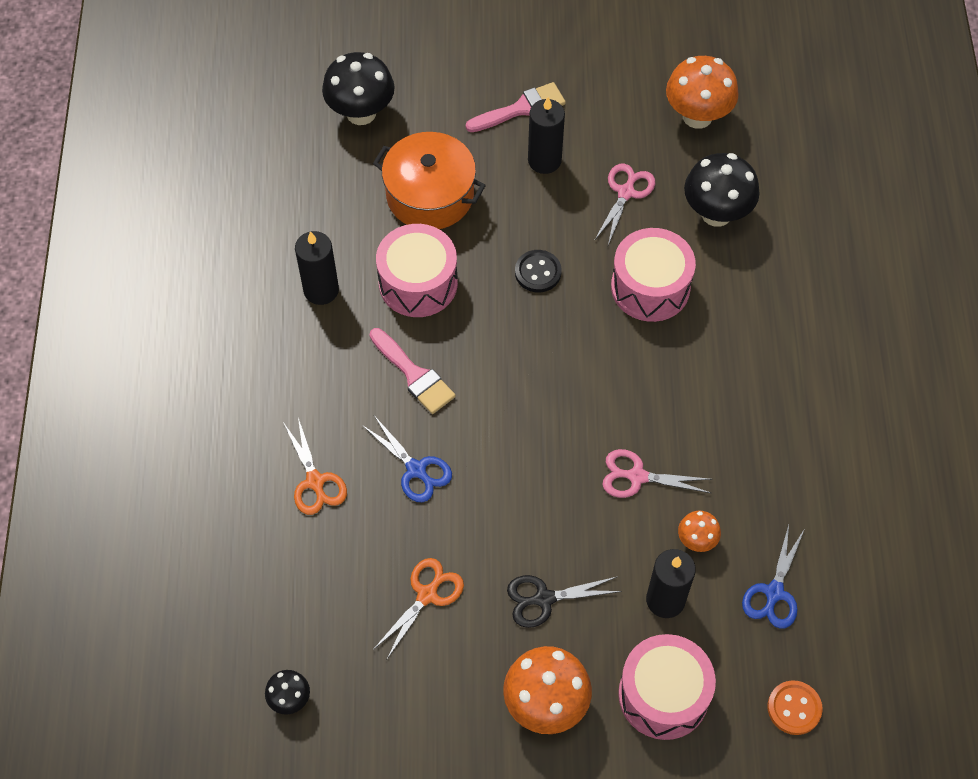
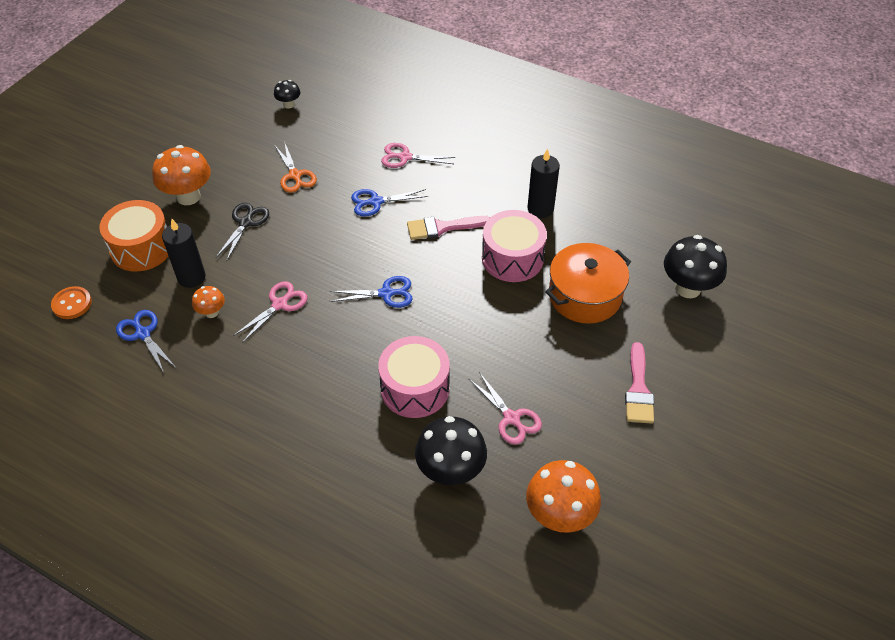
camera: 120 degrees right, 10 degrees down
orange scissors [283,418,347,515] -> pink scissors [381,143,455,168]
black button [515,250,562,293] -> none
black candle [528,97,565,174] -> none
pink drum [618,634,716,740] -> orange drum [99,200,169,272]
none -> blue scissors [330,276,413,308]

